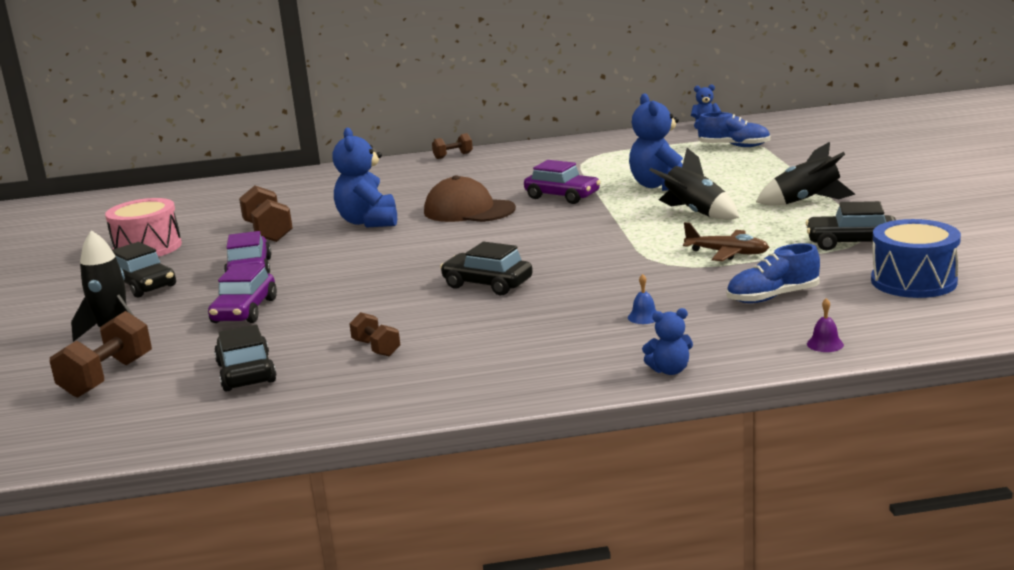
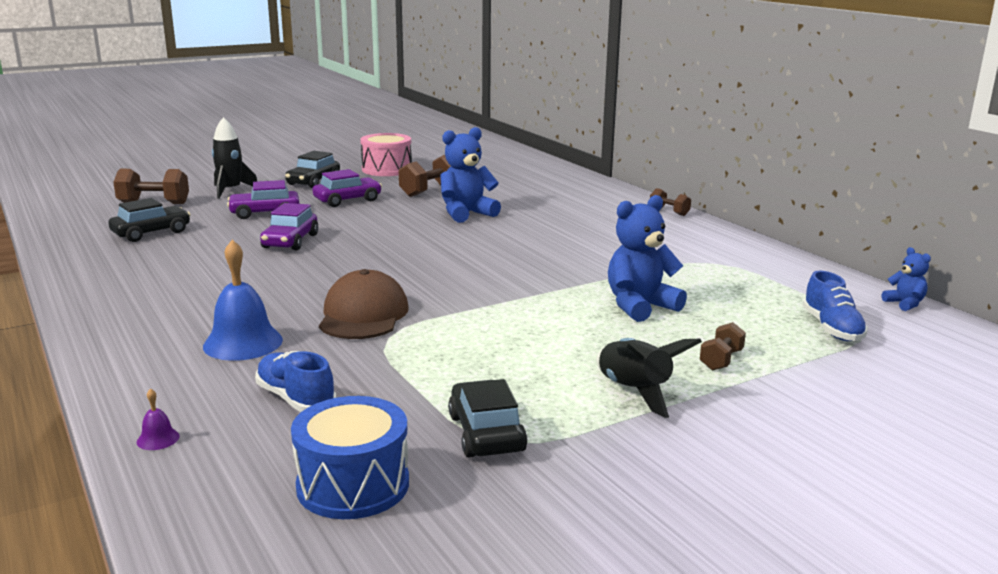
camera: 65 degrees right, 0 degrees up
brown dumbbell [349,312,400,356] -> brown dumbbell moved to [700,322,746,371]
brown cap [424,175,516,222] -> brown cap moved to [319,269,409,339]
black car [440,242,533,295] -> none
purple car [524,160,601,204] -> purple car moved to [260,203,318,250]
blue bell [628,274,657,324] -> blue bell [203,240,283,361], size x2.33
blue teddy bear [642,308,693,375] -> none
black rocket [650,148,739,220] -> none
brown plane [683,222,769,261] -> none

